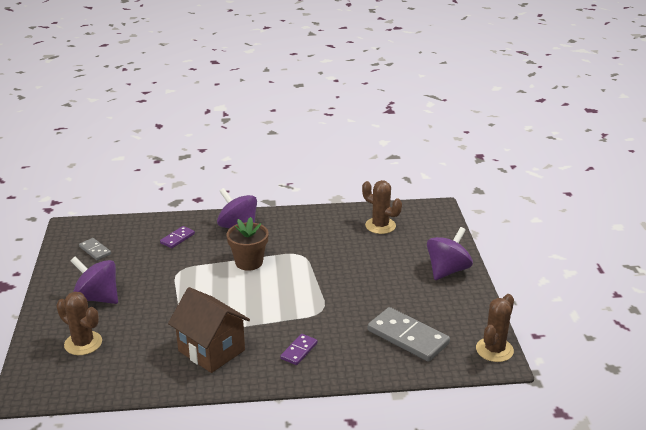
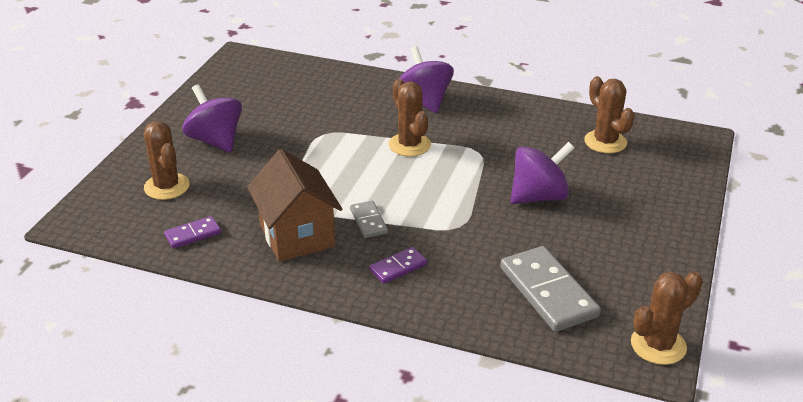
camera: 25 degrees right, 5 degrees up
grey domino [79,238,111,260] -> grey domino moved to [350,201,388,238]
purple domino [160,226,195,248] -> purple domino moved to [164,216,221,249]
brown flower pot [226,217,269,271] -> brown cactus [389,79,431,156]
purple spinning top [427,227,473,280] -> purple spinning top moved to [510,142,574,204]

